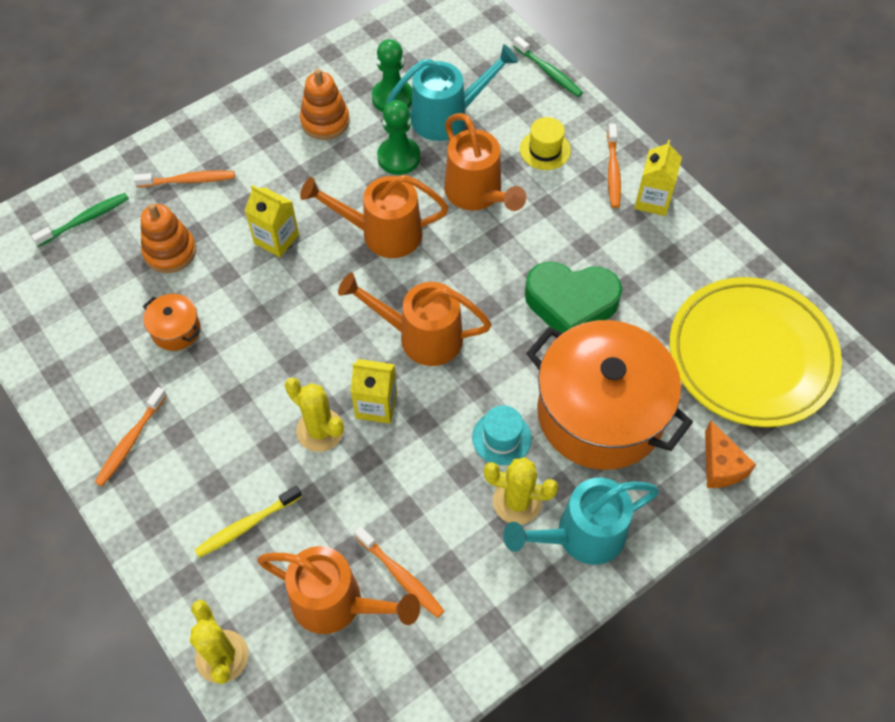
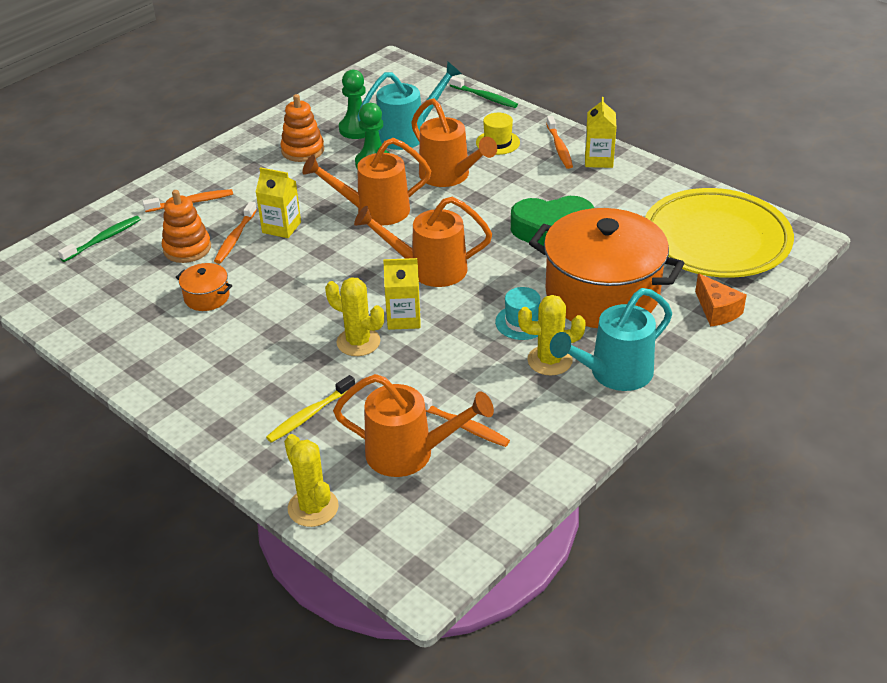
camera: 10 degrees left, 20 degrees down
orange toothbrush [95,387,167,486] -> orange toothbrush moved to [214,201,257,264]

